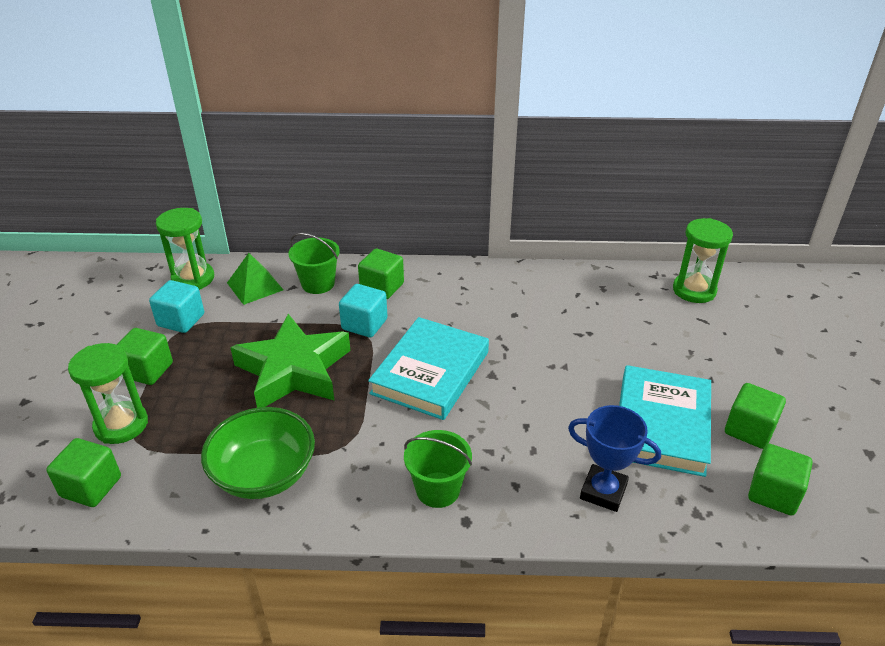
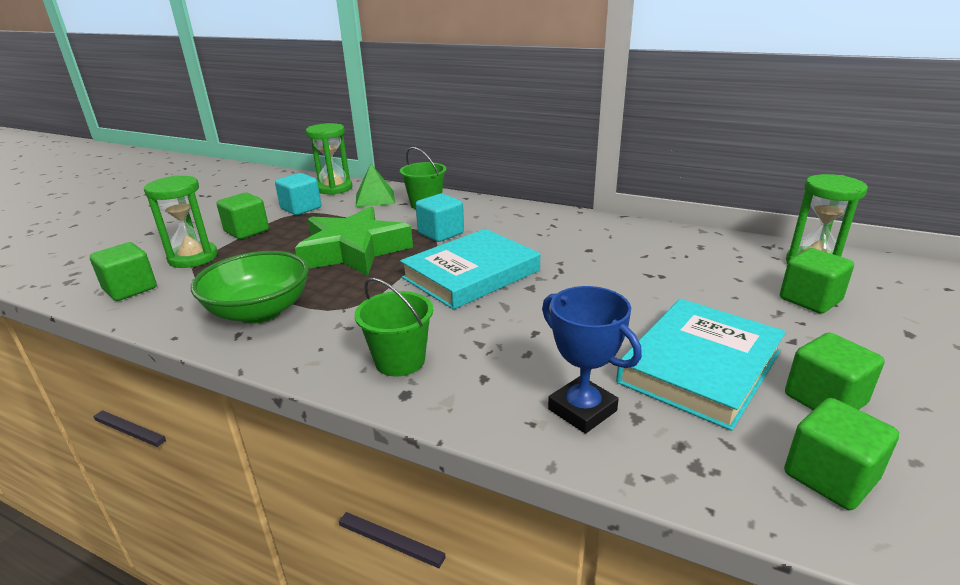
camera: 25 degrees right, 10 degrees down
green cube [358,249,404,299] -> green cube moved to [780,248,854,314]

